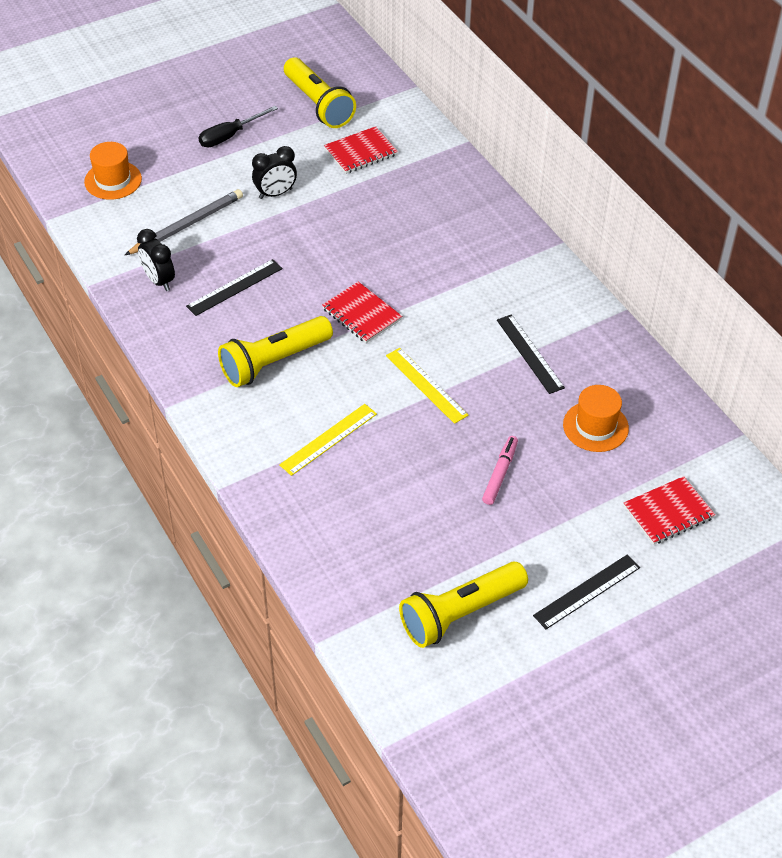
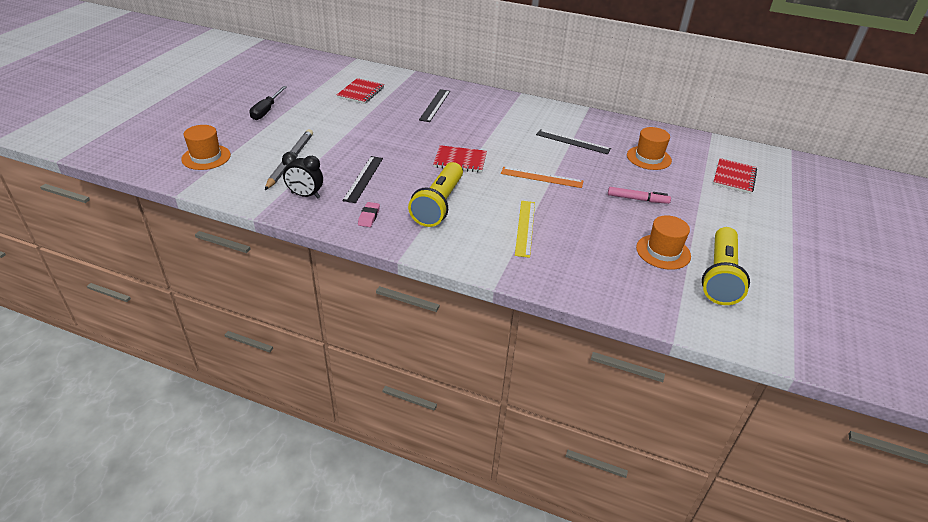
camera: 40 degrees left, 10 degrees down
black clock [252,146,297,199] -> none
yellow flashlight [284,58,356,128] -> none
yellow ruler [386,348,469,424] -> orange ruler [501,167,583,188]
pink marker [482,436,518,505] -> pink marker turned 120 degrees clockwise [608,187,671,204]
black ruler [533,554,640,629] -> black ruler moved to [419,89,450,122]
none -> pink eraser [358,202,380,227]
none -> orange hat [636,215,691,270]

